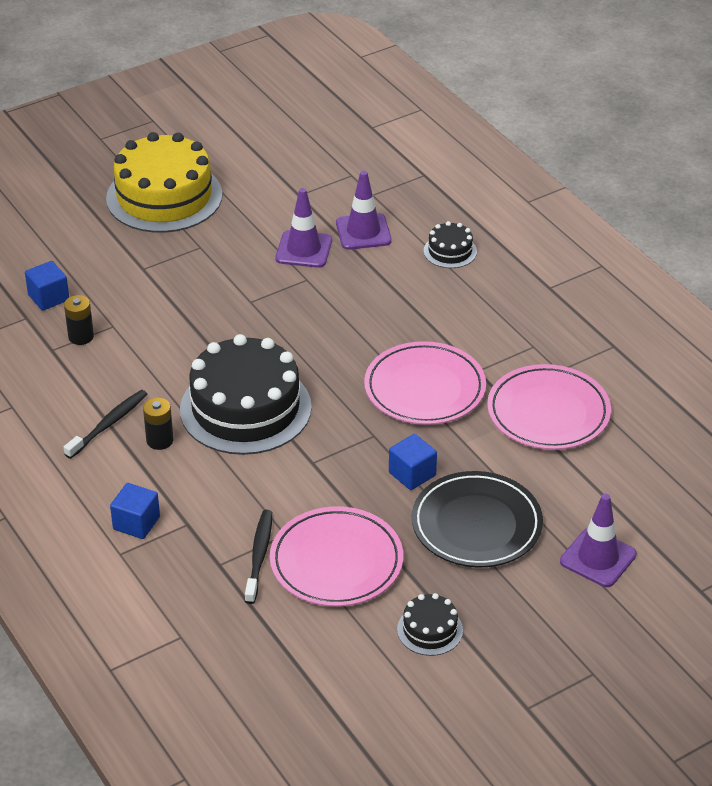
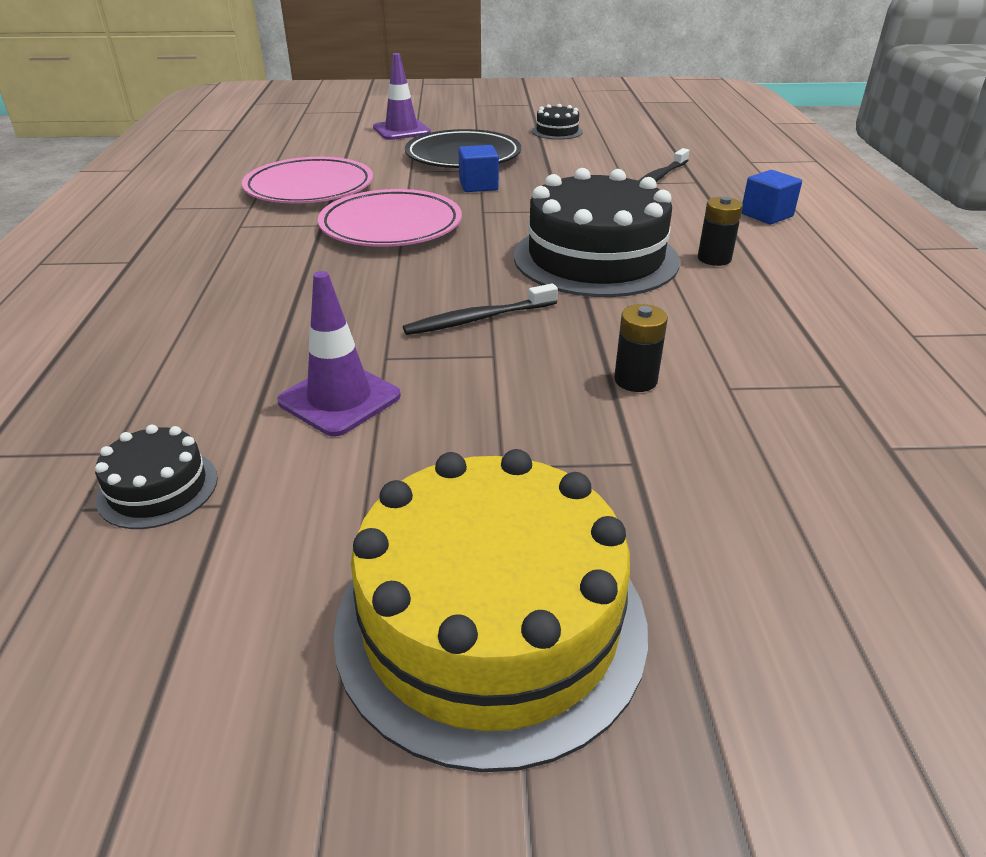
camera: 150 degrees left, 5 degrees down
blue cube [25,261,69,311] -> none
black battery [64,295,94,345] -> black battery moved to [614,304,668,392]
black toothbrush [64,390,147,459] -> black toothbrush moved to [403,283,558,335]
pink plate [270,506,403,607] -> none
purple traffic cone [336,171,392,250] -> none
black cake [424,221,477,268] -> black cake moved to [95,425,218,529]

